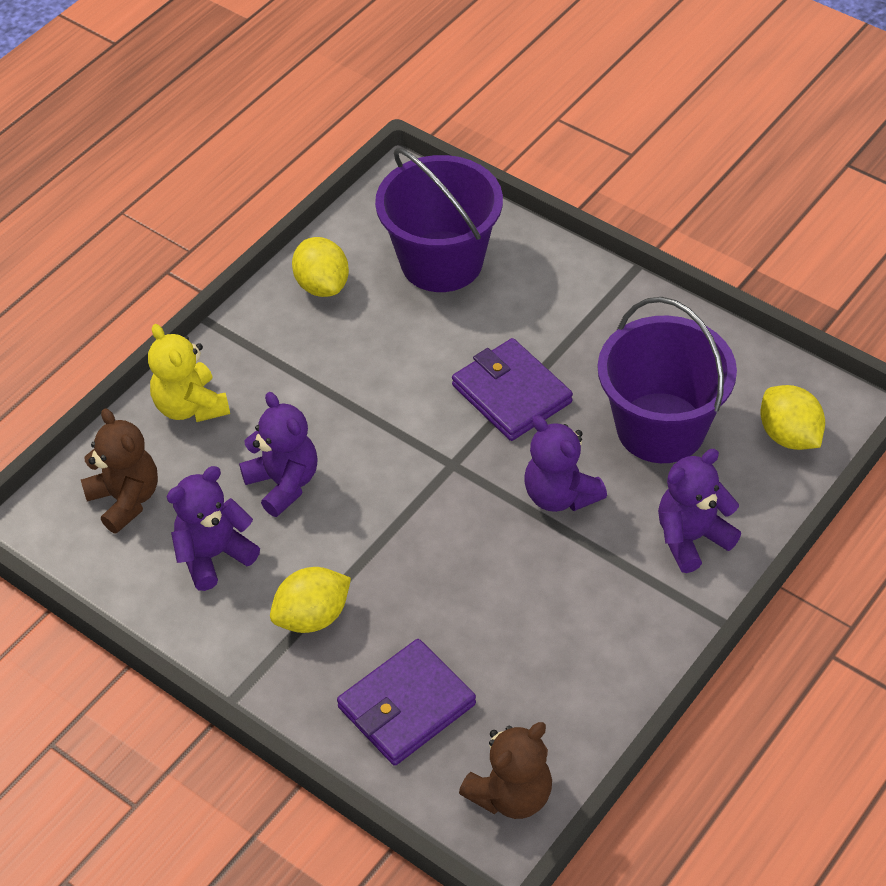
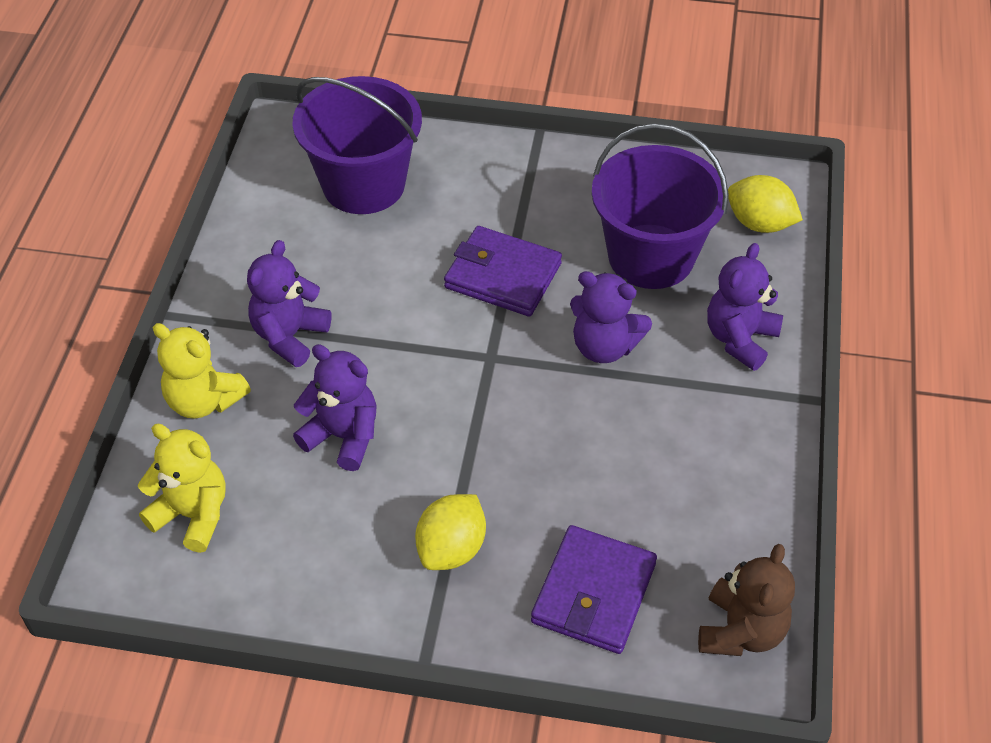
camera: 30 degrees left, 0 degrees up
brown teddy bear [81,408,158,534] -> yellow teddy bear [138,423,226,553]
purple teddy bear [167,466,260,591] -> purple teddy bear moved to [247,240,331,367]
yellow lemon [292,237,349,297] -> none

